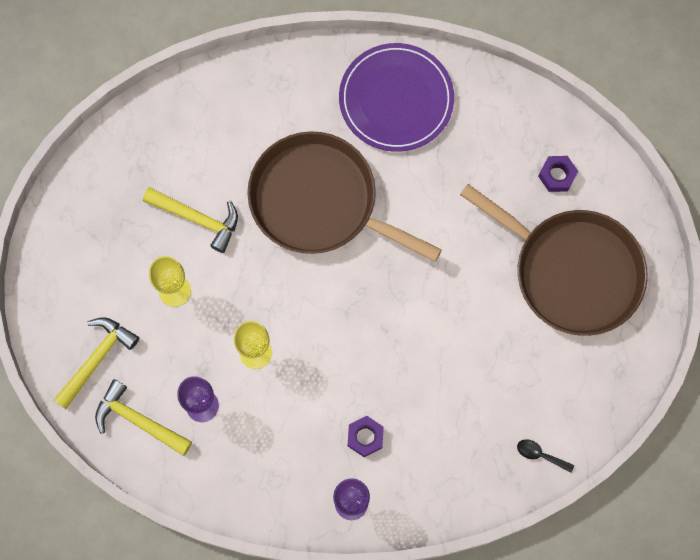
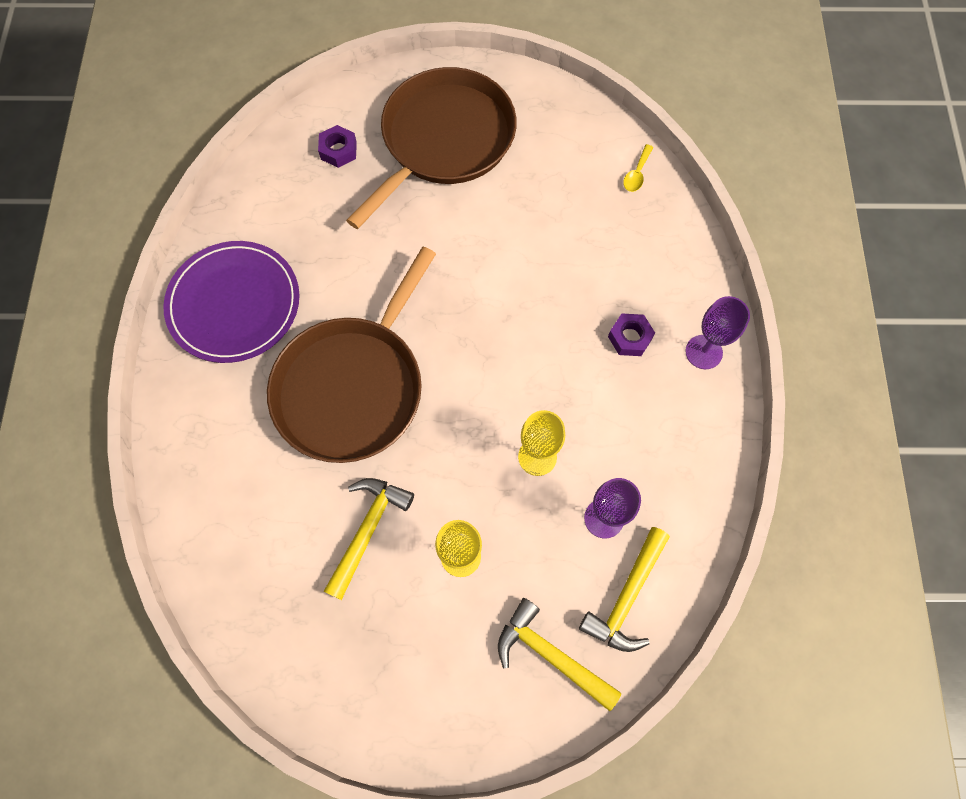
camera: 90 degrees left, 5 degrees down
black spoon [517,439,574,473] -> yellow spoon [623,144,653,192]

